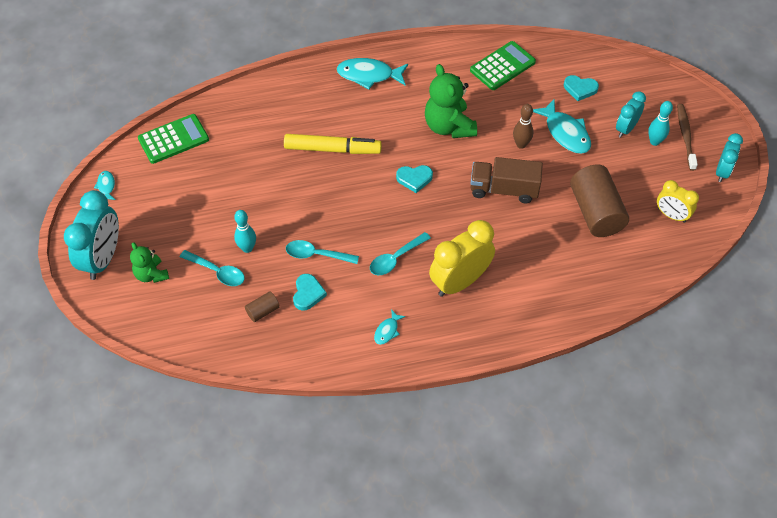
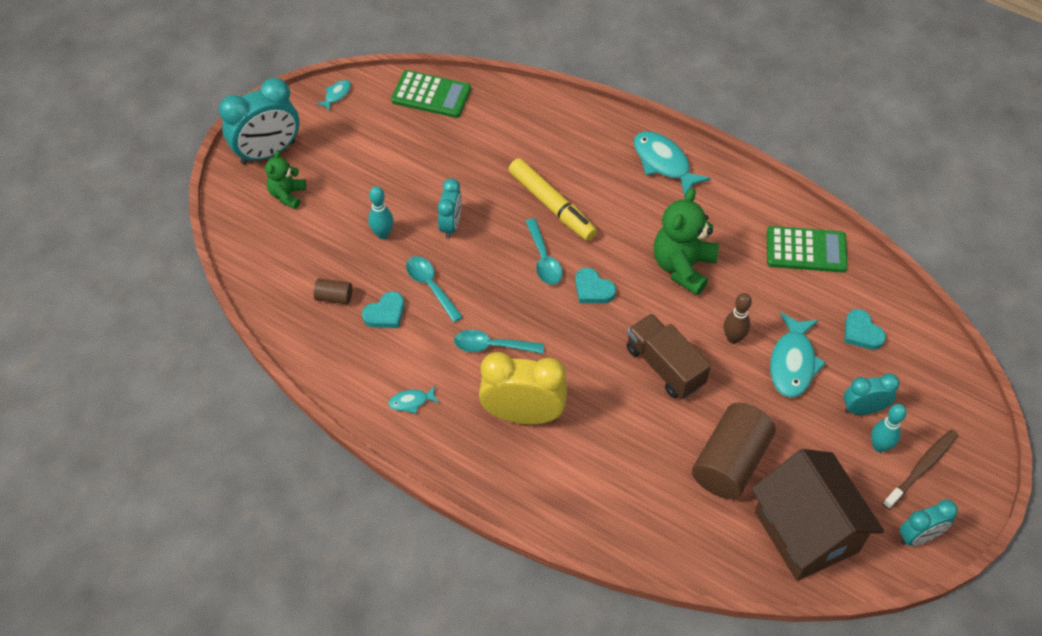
camera: 45 degrees right, 0 degrees up
turquoise spoon [180,250,245,286] -> turquoise spoon moved to [525,218,563,285]
yellow clock [657,180,699,223] -> brown house [751,449,884,581]
none -> turquoise clock [437,178,462,239]

